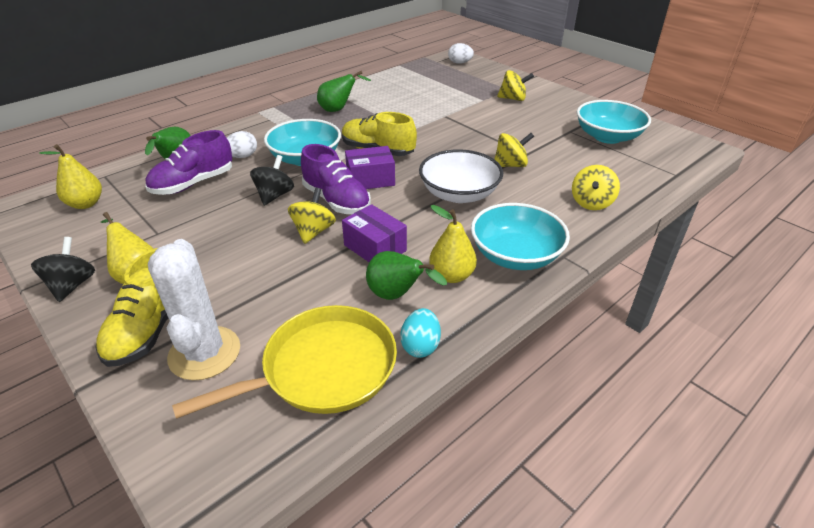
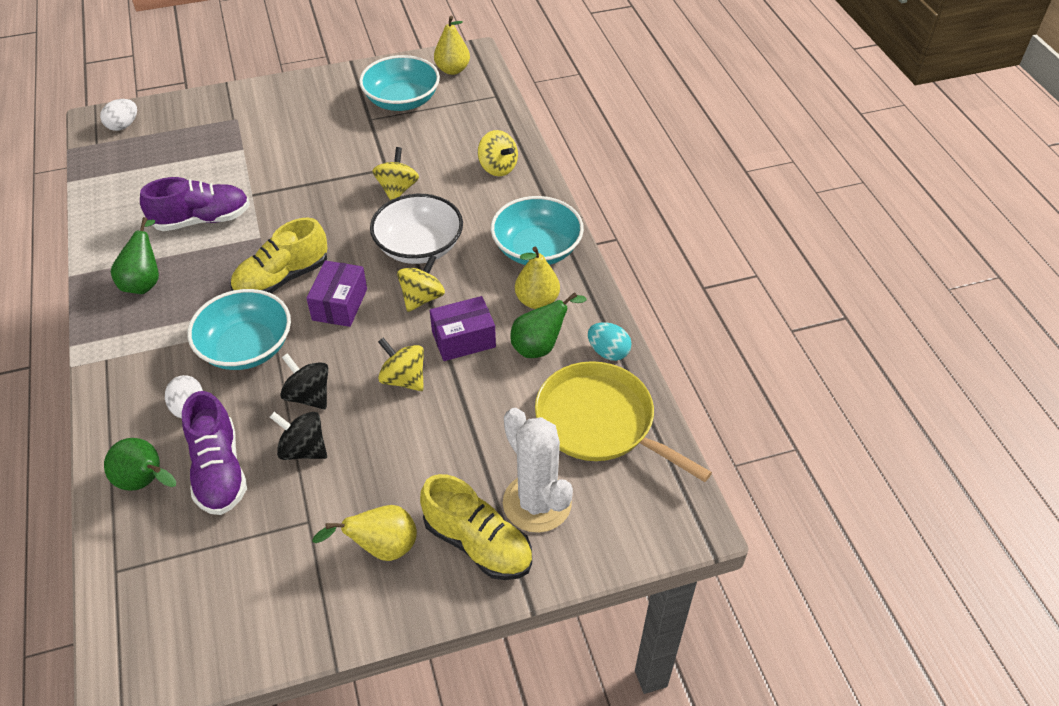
camera: 65 degrees left, 10 degrees up
black spinning top [31,237,95,302] -> black spinning top moved to [270,412,327,460]
yellow pear [39,144,102,209] -> yellow pear moved to [434,16,470,75]
white cactus [148,239,240,380] -> white cactus turned 45 degrees clockwise [503,408,573,533]
yellow pan [172,305,397,419] -> yellow pan turned 45 degrees counterclockwise [535,361,712,482]
purple shoe [301,144,371,214] -> purple shoe moved to [140,177,250,231]
yellow spinning top [497,70,534,101] -> yellow spinning top moved to [397,255,445,312]

